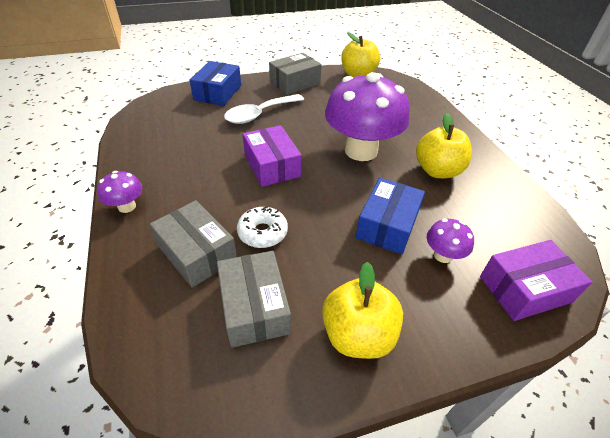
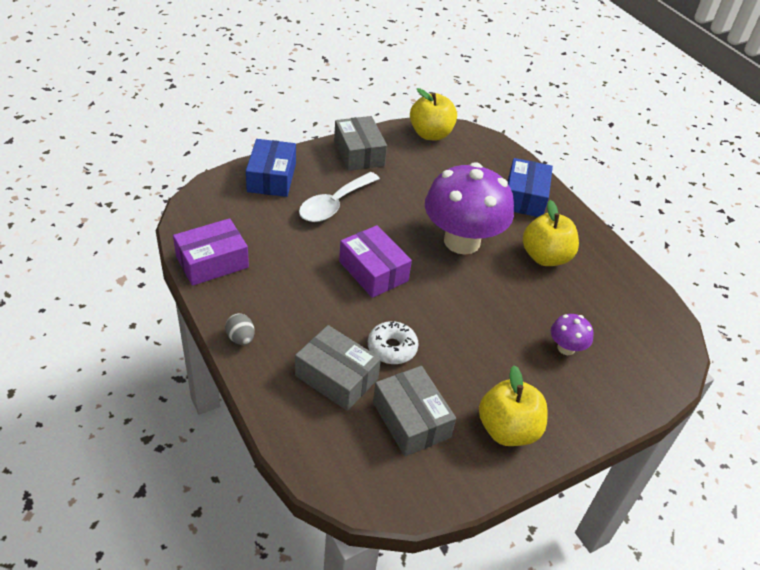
camera: 15 degrees left, 0 degrees up
purple mushroom [97,171,143,213] -> grey egg [225,313,255,345]
grey box [269,53,322,95] -> grey box turned 60 degrees counterclockwise [334,116,387,171]
blue box [356,178,425,254] -> blue box moved to [508,158,553,217]
purple box [480,240,592,321] -> purple box moved to [173,218,249,286]

